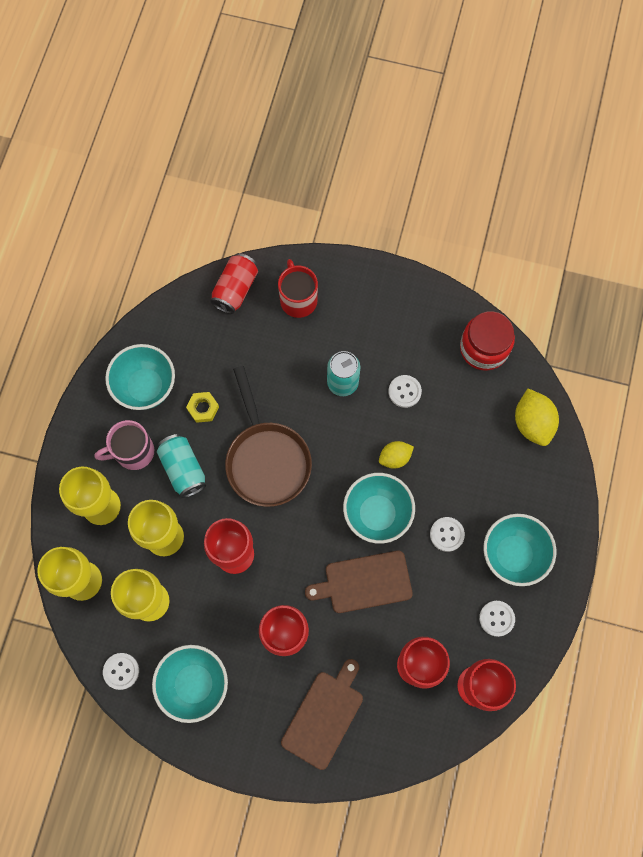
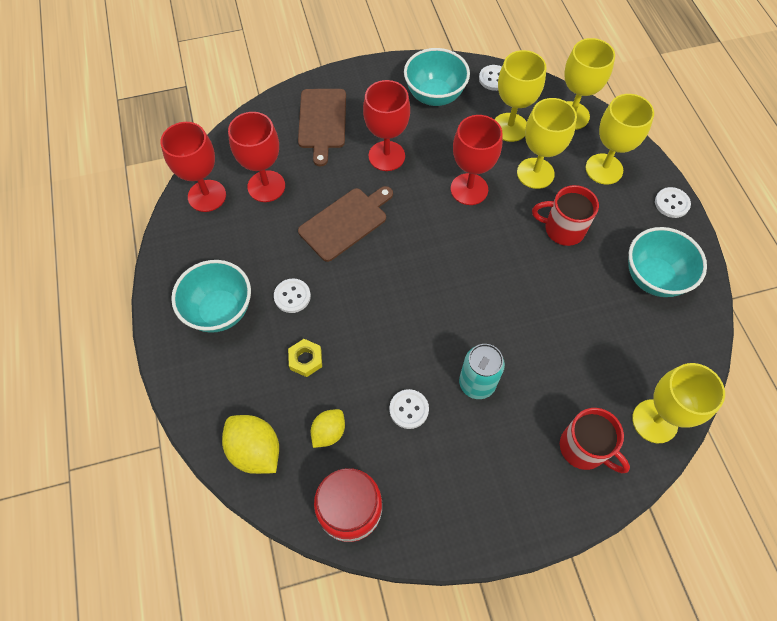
camera: 150 degrees right, 10 degrees down
pink mug [95,420,154,470] -> none
turquoise can [157,434,206,498] -> red mug [532,185,599,246]
yellow nut [186,392,219,423] -> yellow nut moved to [288,339,322,377]
red can [210,253,258,314] -> yellow goblet [632,363,725,443]
brown pan [225,366,312,507] -> none
turquoise bowl [343,473,415,544] -> none
yellow lemon [379,441,414,469] -> yellow lemon moved to [311,409,345,448]
white button [479,601,515,637] -> white button moved to [655,187,691,218]

